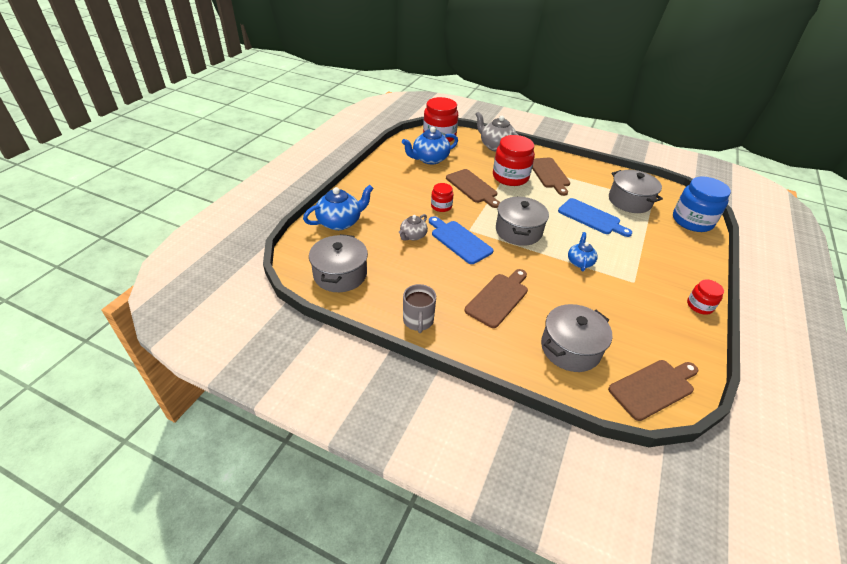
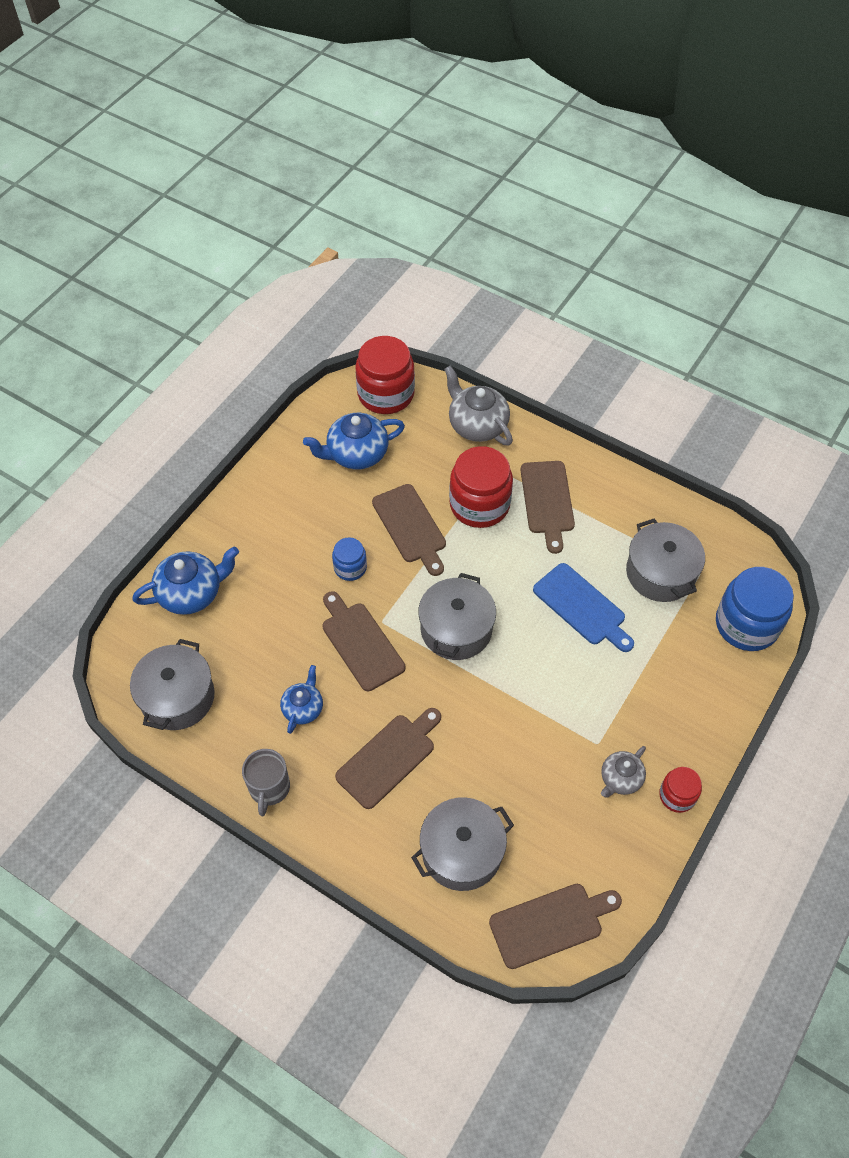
camera: 10 degrees right, 15 degrees up
grey teapot [399,214,428,241] -> grey teapot moved to [601,746,646,798]
blue cutting board [429,216,493,264] -> brown cutting board [322,591,405,691]
red jar [431,183,454,212] -> blue jar [332,538,367,581]
blue teapot [568,232,598,272] -> blue teapot moved to [280,665,323,734]

